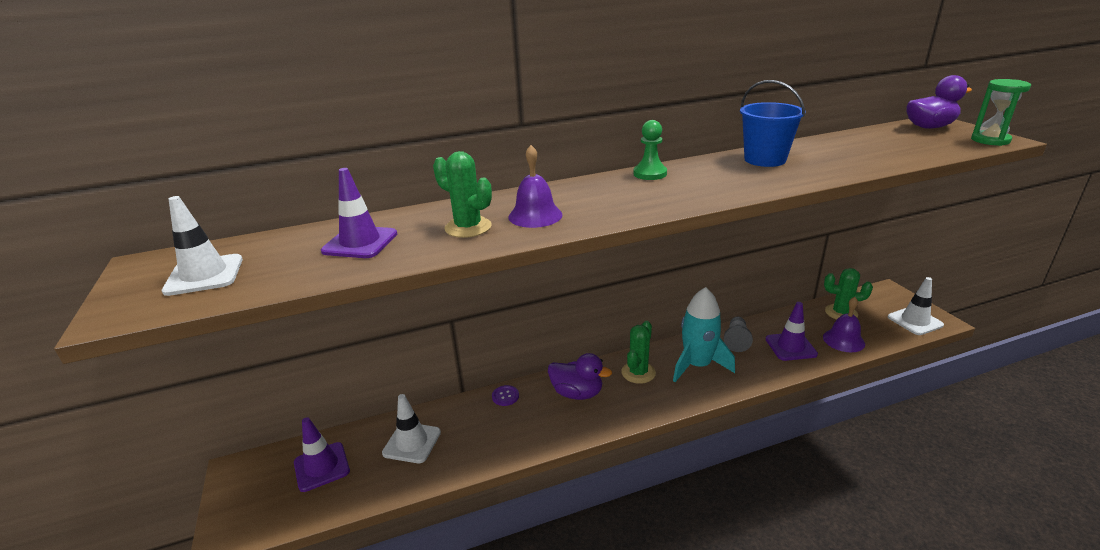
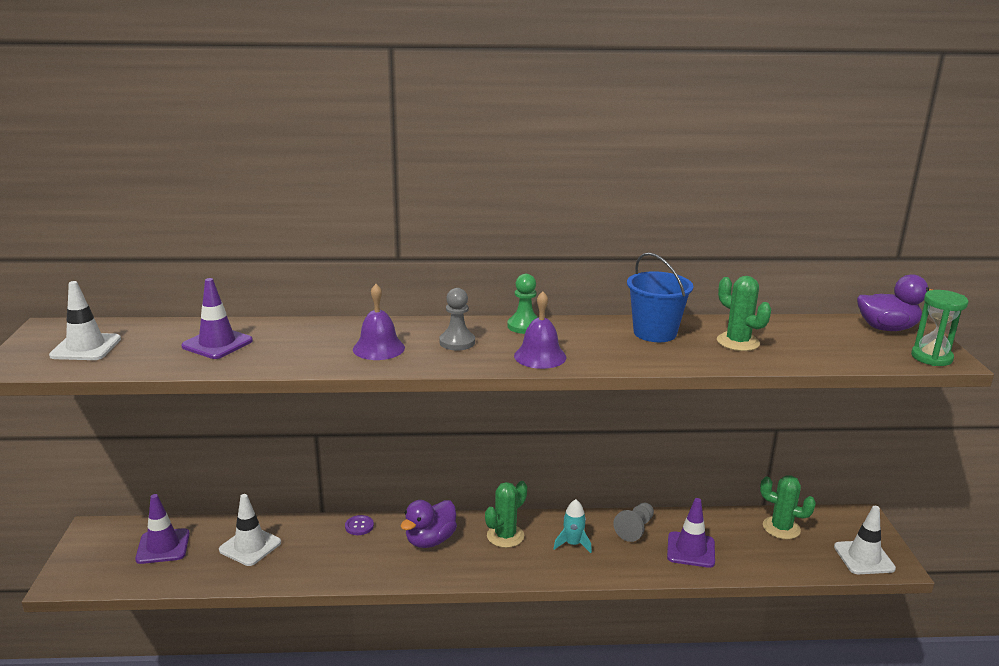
camera: 15 degrees right, 5 degrees down
green cactus [433,151,492,238] -> green cactus moved to [717,276,771,351]
purple duck [548,353,612,400] -> purple duck turned 90 degrees clockwise [400,500,457,548]
turquoise rocket [673,287,735,382] -> turquoise rocket [554,499,592,553], size x0.53
purple bell [823,297,865,352] -> purple bell moved to [514,291,566,369]
none -> grey pawn [439,288,475,350]

